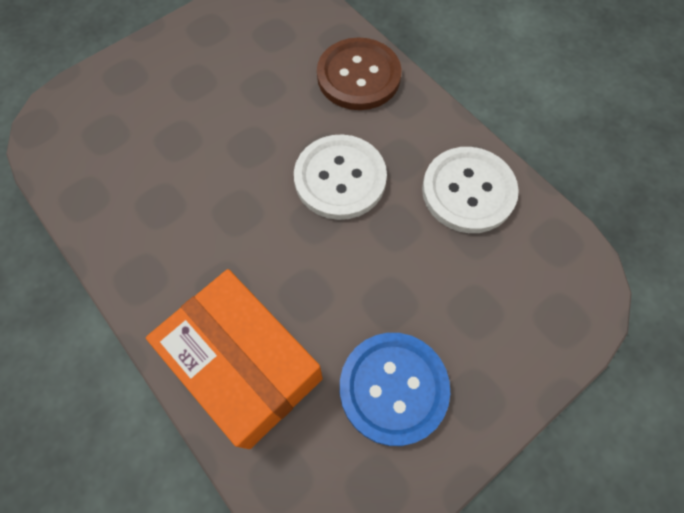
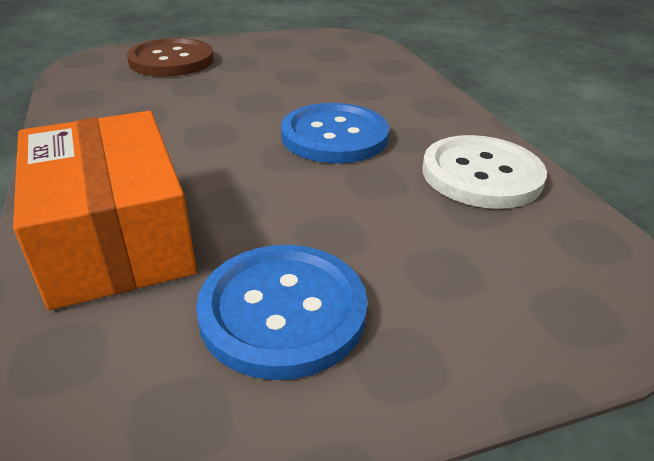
camera: 20 degrees right, 30 degrees down
white button [294,134,387,220] -> blue button [281,103,389,164]
brown button [317,37,402,110] -> brown button moved to [127,38,214,77]

